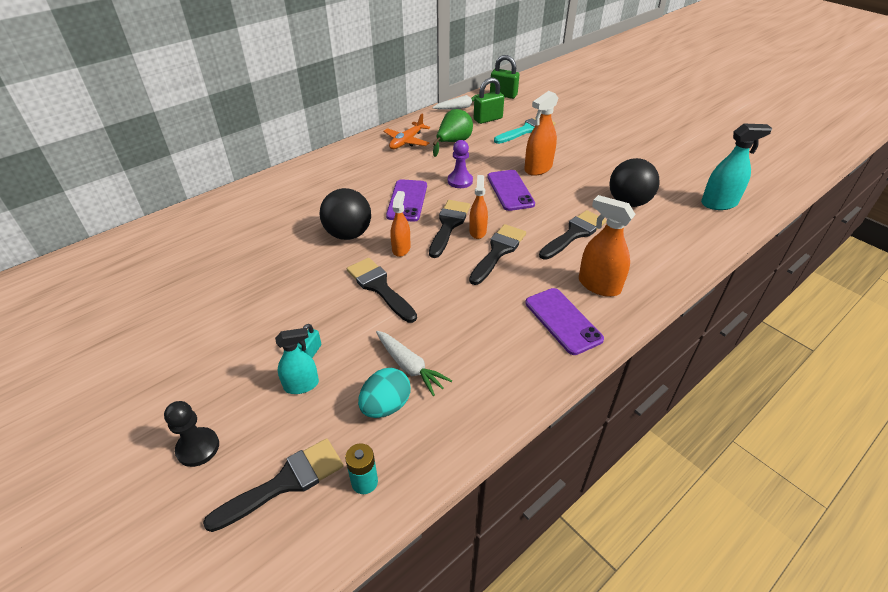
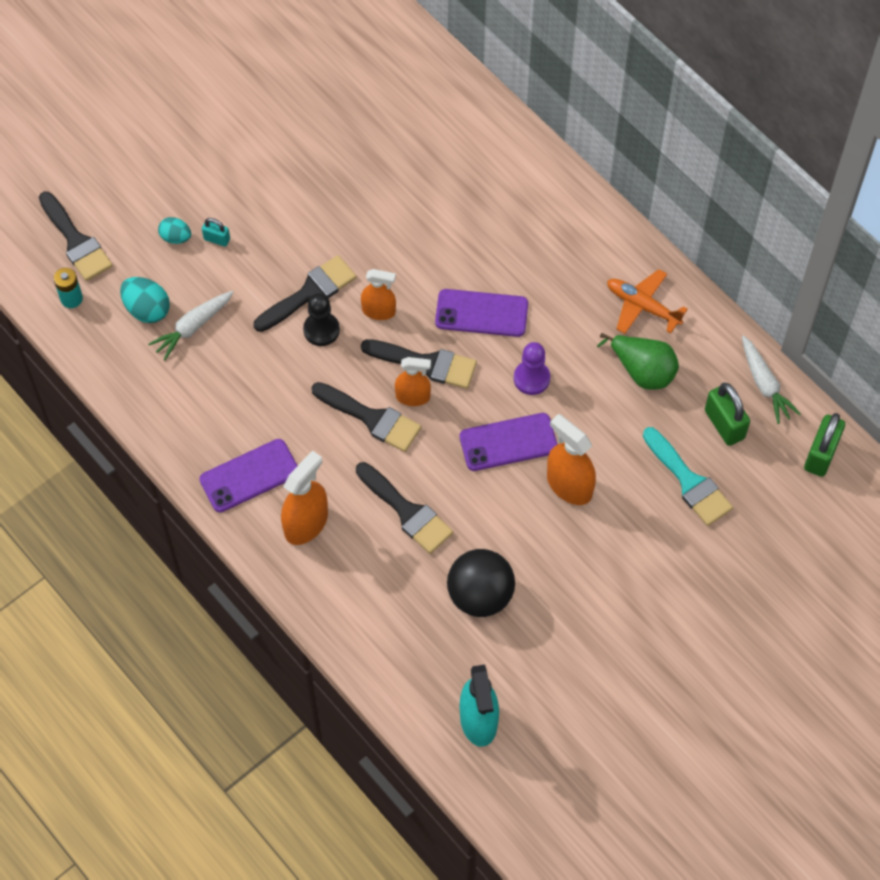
camera: 90 degrees right, 20 degrees up
black pawn [164,401,219,467] -> black pawn moved to [303,293,340,346]
turquoise spray bottle [275,328,319,394] -> turquoise egg [158,217,191,244]
black ball [320,188,371,240] -> none

